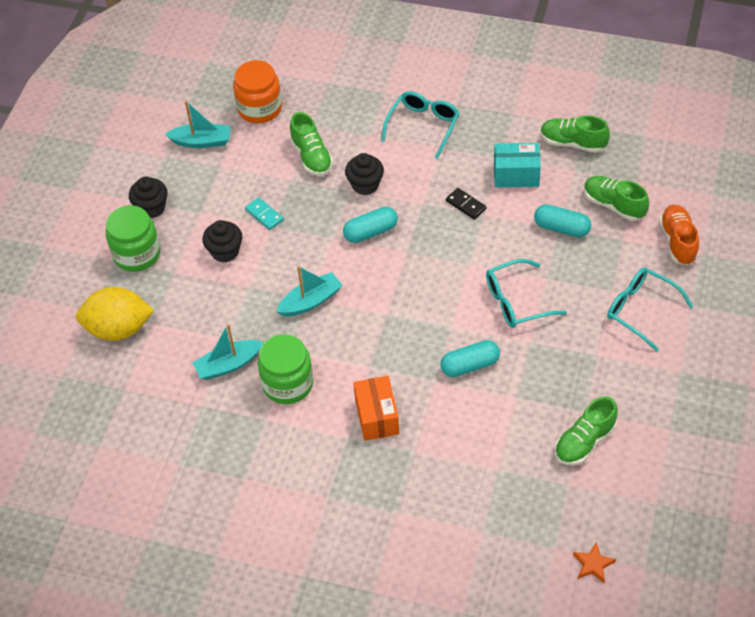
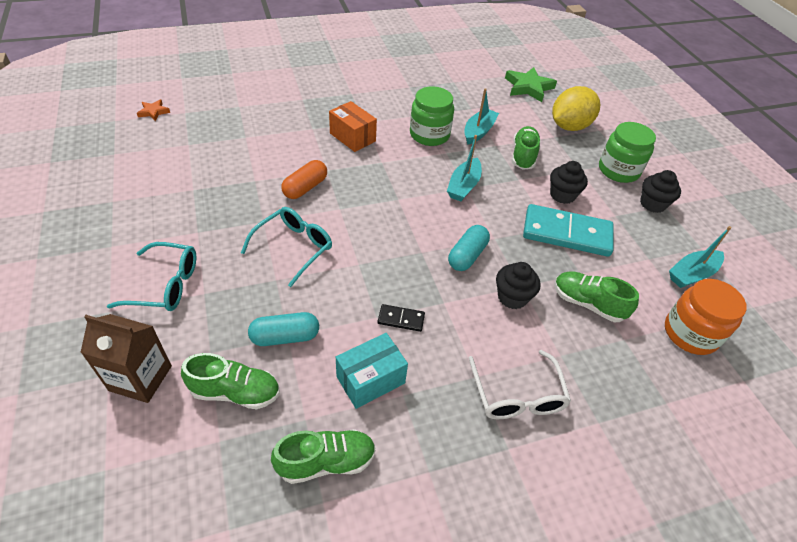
camera: 140 degrees right, 5 degrees down
turquoise domino [245,197,284,230] -> turquoise domino [523,204,613,257], size x2.25
turquoise glasses [381,91,460,159] -> white glasses [469,350,571,419]
turquoise capsule [440,340,500,377] -> orange capsule [281,160,327,199]
green shoe [555,396,618,466] -> green shoe moved to [512,126,541,170]
orange shoe [659,205,699,265] -> brown carton [80,314,172,403]
none -> green star [505,67,557,102]

